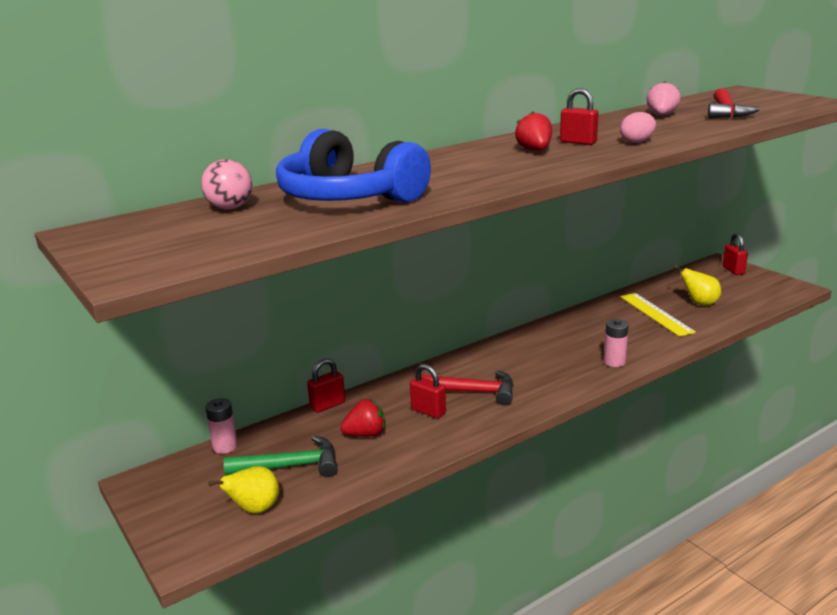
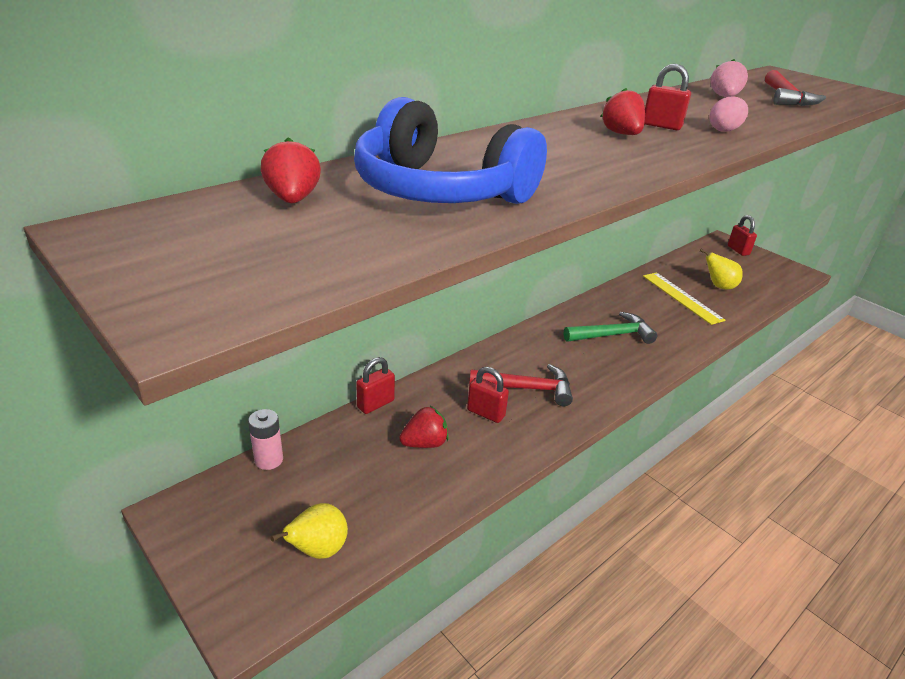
camera: 10 degrees left, 10 degrees up
pink ball [201,159,252,210] -> red strawberry [261,137,321,204]
green hammer [224,436,338,477] -> green hammer moved to [564,312,657,344]
pink battery [604,319,629,367] -> none

